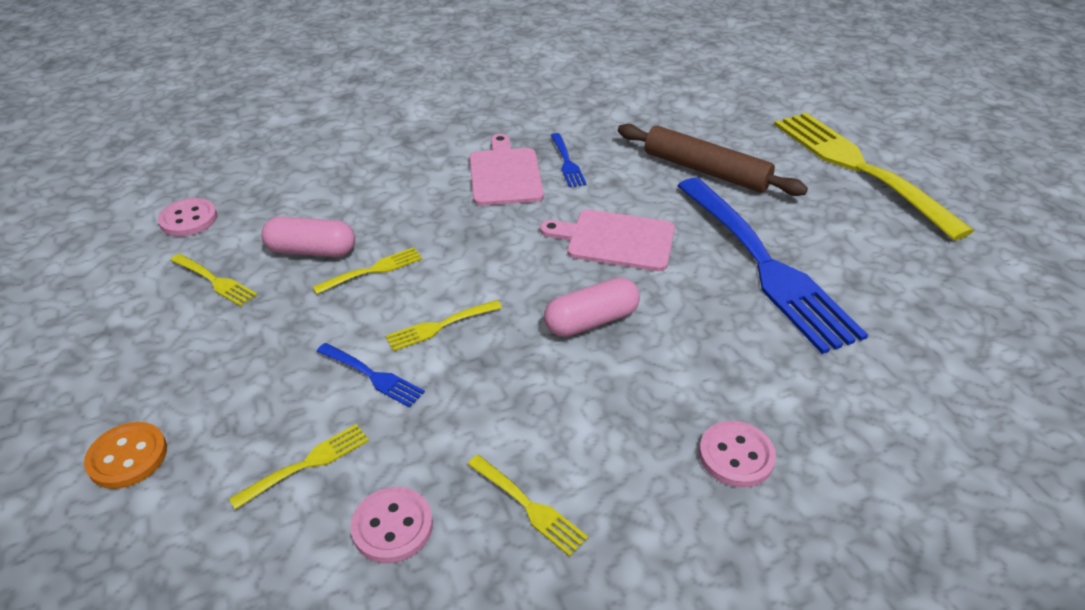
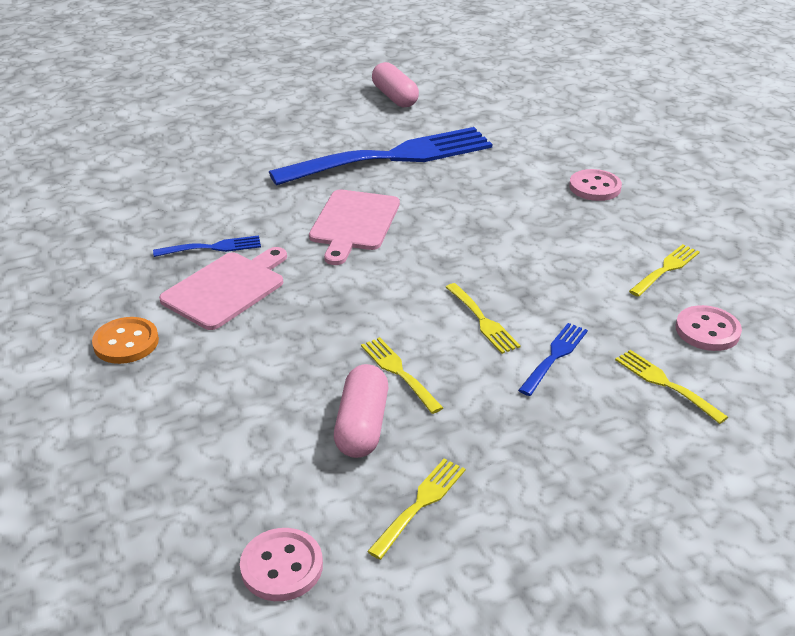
camera: 90 degrees left, 5 degrees down
orange button [84,422,167,489] -> orange button moved to [92,317,159,364]
pink cutting board [469,134,544,206] -> pink cutting board turned 135 degrees clockwise [159,247,287,330]
pink capsule [544,277,640,337] -> pink capsule moved to [372,62,419,107]
brown rolling pin [618,124,808,196] -> none
yellow fork [774,112,974,241] -> none

